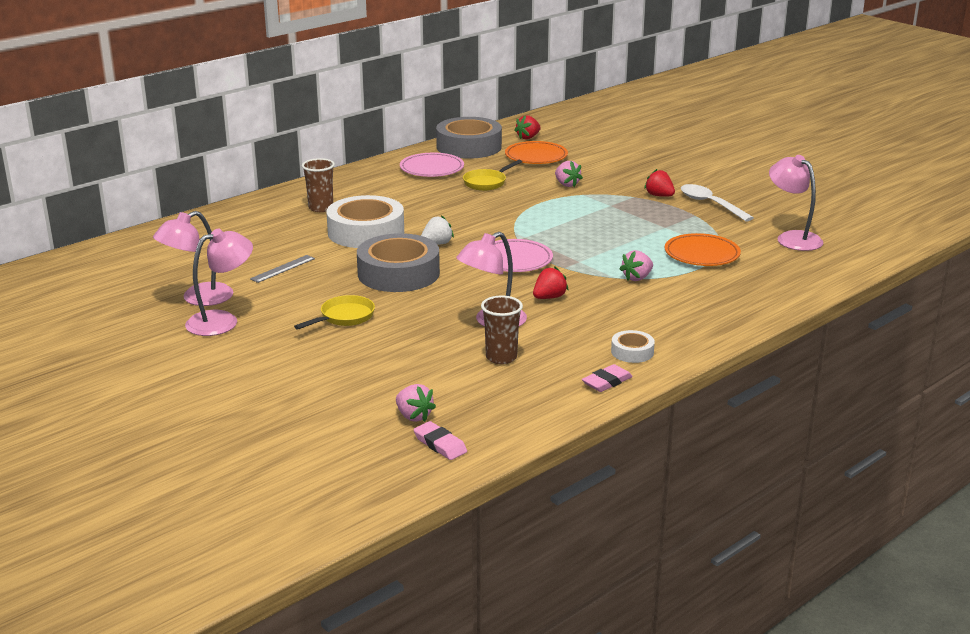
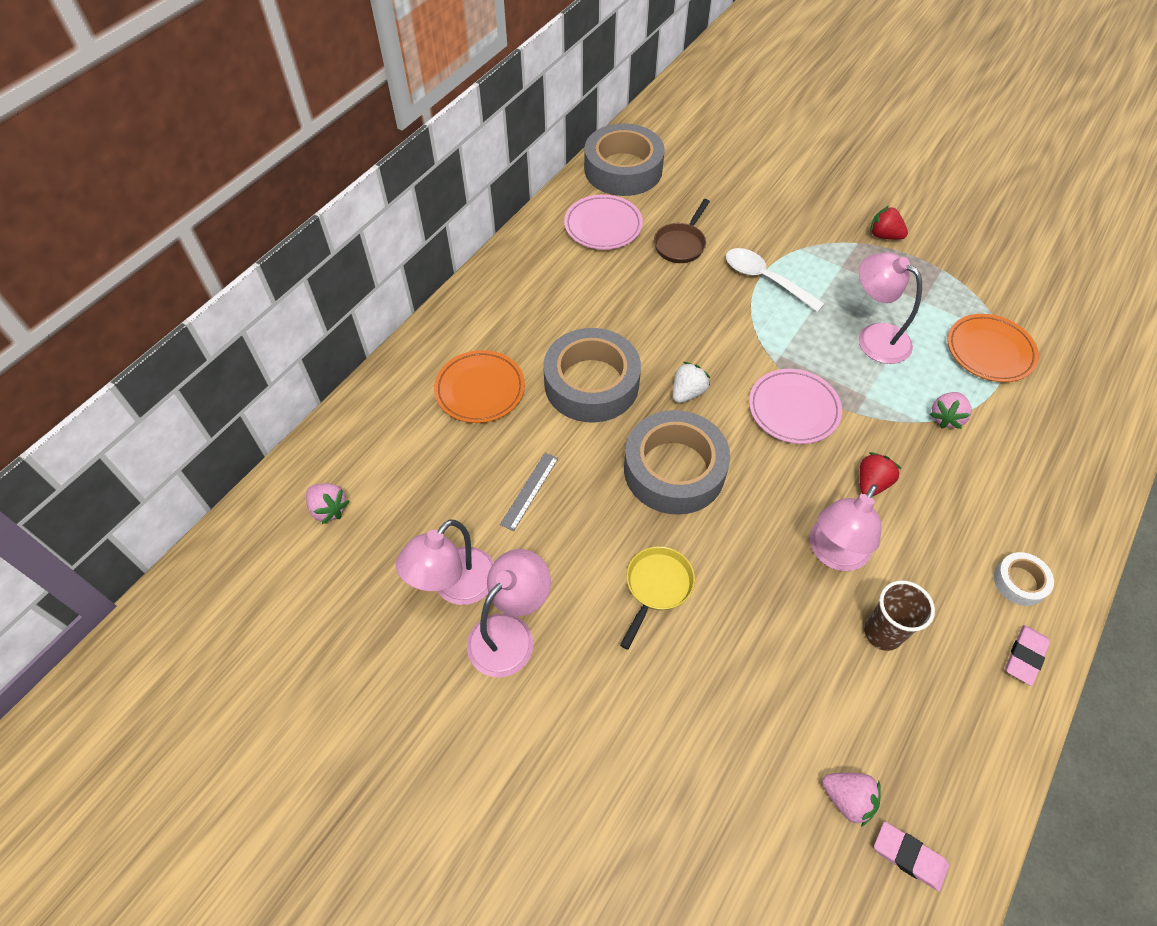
camera: 15 degrees left, 30 degrees up
brown cup [302,158,335,212] -> none
white tape [326,195,404,248] -> grey tape [543,328,641,423]
yellow pan [463,160,522,191] -> brown pan [654,199,710,263]
orange plate [505,141,568,164] -> orange plate moved to [434,350,525,423]
red strawberry [514,115,541,139] -> none
pink strawberry [555,161,583,187] -> pink strawberry moved to [306,484,350,524]
white spoon [681,184,754,222] -> white spoon moved to [726,248,825,312]
pink lamp [769,155,824,251] -> pink lamp moved to [859,252,922,364]

